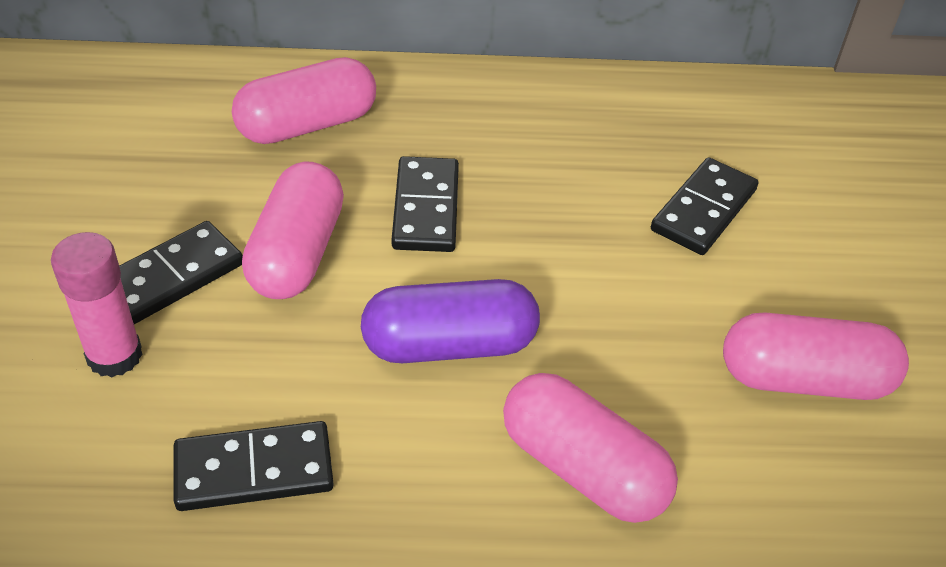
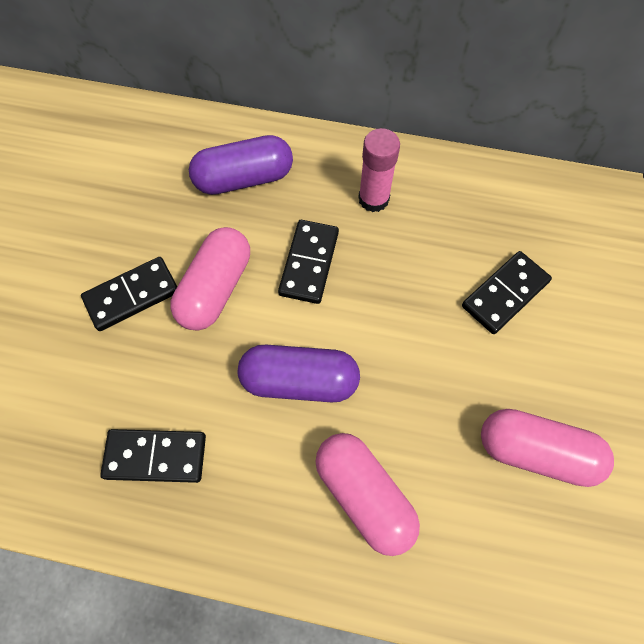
camera: 15 degrees right, 20 degrees up
pink glue stick [51,232,143,378] -> pink glue stick moved to [358,128,400,212]
pink capsule [232,57,376,144] -> purple capsule [189,135,293,195]

